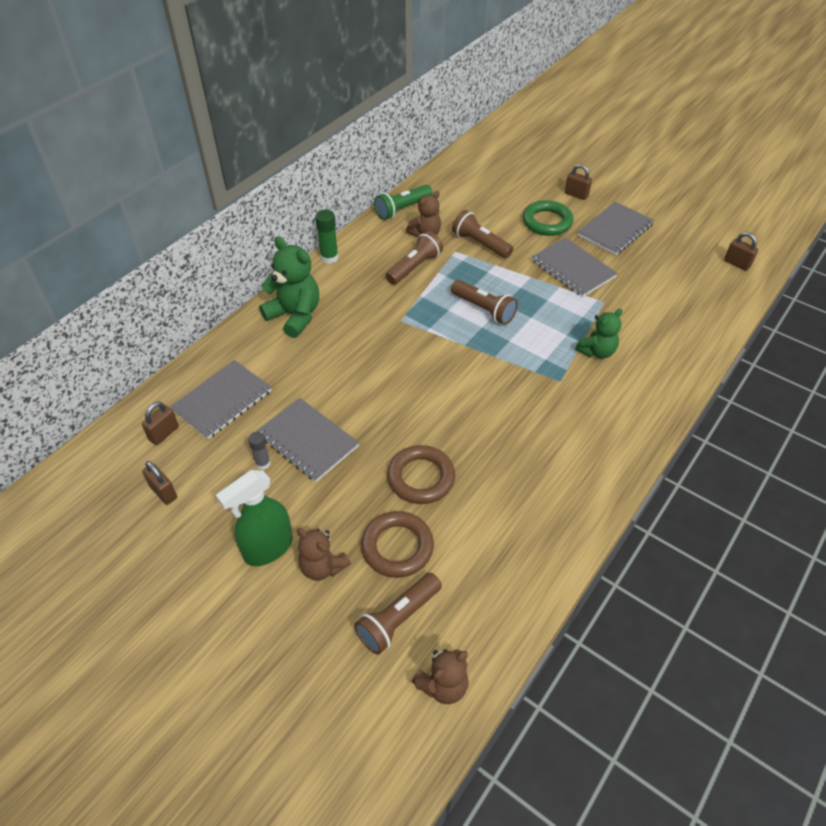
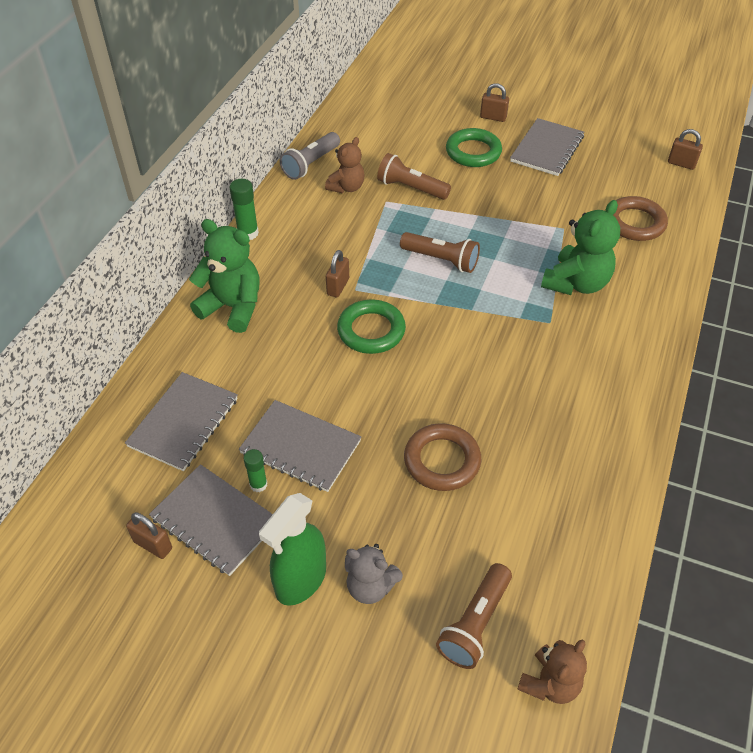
camera: 15 degrees left, 0 degrees up
brown padlock [142,402,179,445] -> brown padlock moved to [326,250,349,297]
grey glue stick [248,432,270,470] -> green glue stick [244,449,267,492]
brown teddy bear [297,528,351,581] -> grey teddy bear [345,544,403,604]
brown ring [361,511,434,578] -> brown ring moved to [613,196,668,241]
green flashlight [374,185,433,220] -> grey flashlight [280,132,340,180]
brown flashlight [386,231,443,285] -> none
grey notebook [532,237,618,297] -> grey notebook moved to [149,464,273,576]
green teddy bear [575,308,623,359] -> green teddy bear [541,200,620,295], size x1.58
none -> green ring [337,299,406,354]

